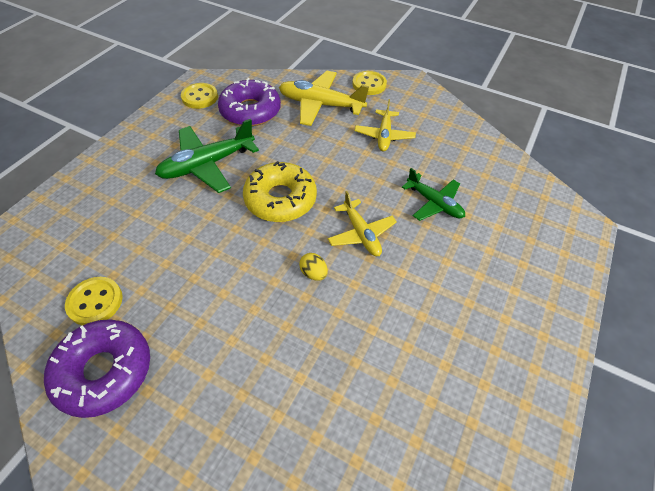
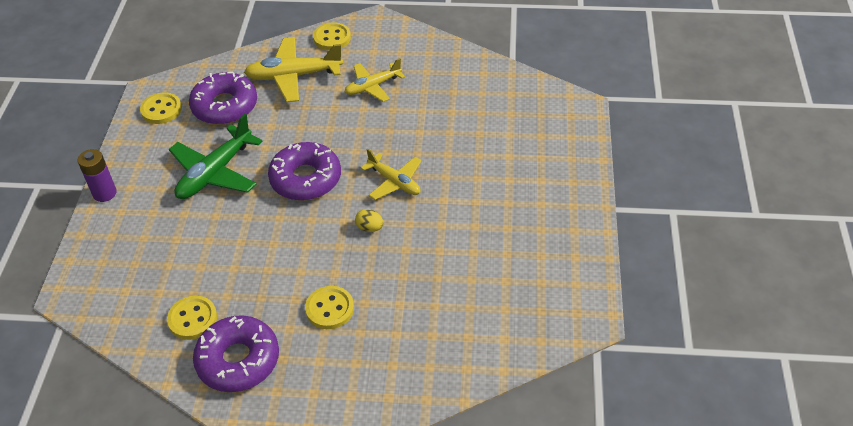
camera: 20 degrees left, 5 degrees down
yellow donut [243,161,317,222] -> purple donut [268,142,341,201]
yellow plane [355,99,416,151] -> yellow plane turned 75 degrees clockwise [345,58,405,102]
green plane [402,168,465,221] -> none
none -> purple battery [78,149,117,202]
none -> yellow button [305,286,354,329]

